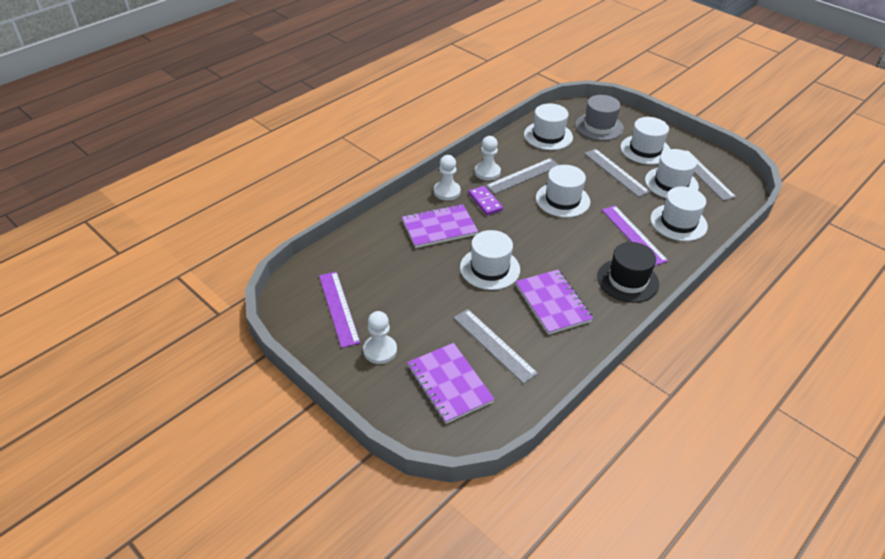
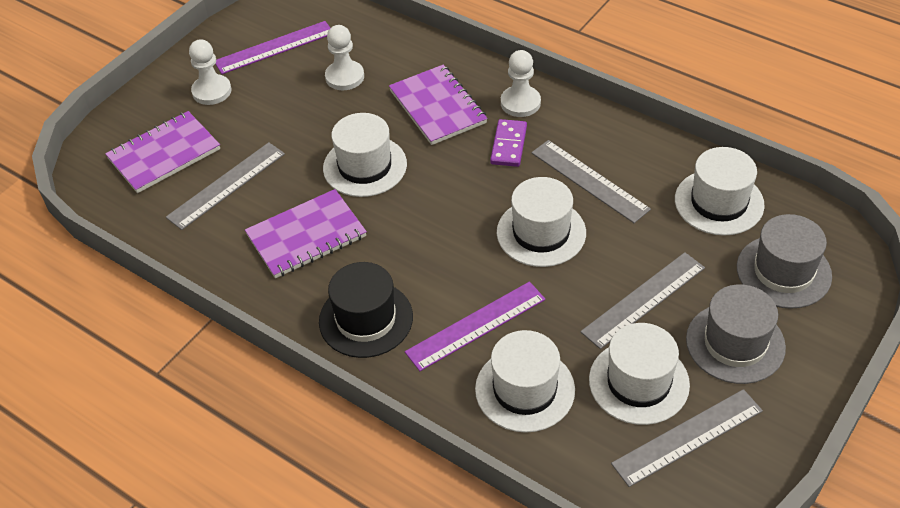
camera: 85 degrees right, 5 degrees up
purple domino [468,186,503,215] -> purple domino turned 45 degrees counterclockwise [490,119,527,167]
white pawn [475,136,501,180] -> white pawn moved to [325,25,364,90]
white hat [620,117,670,165] -> grey hat [686,284,786,384]

